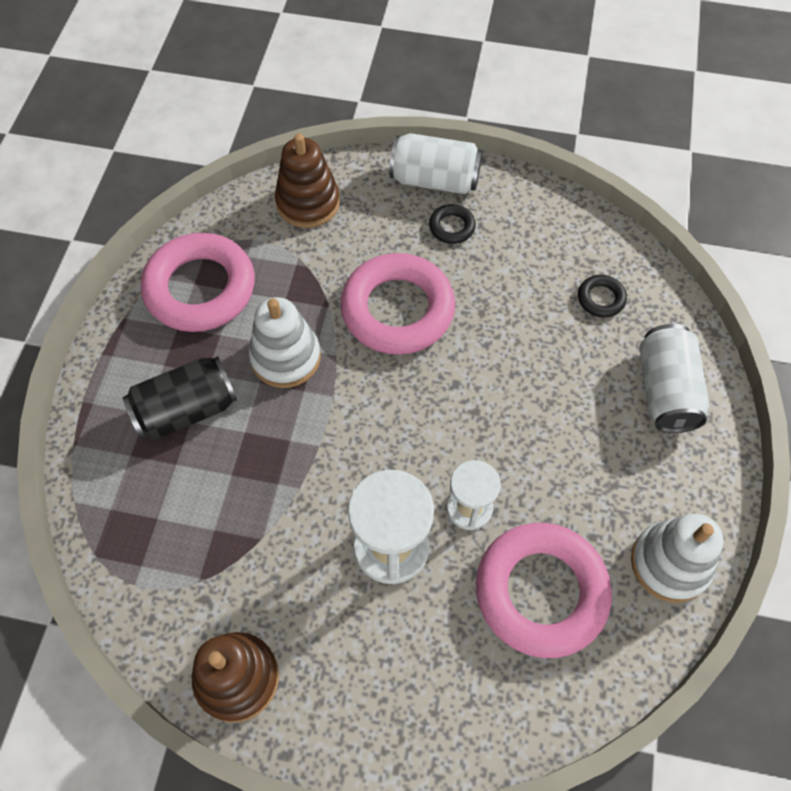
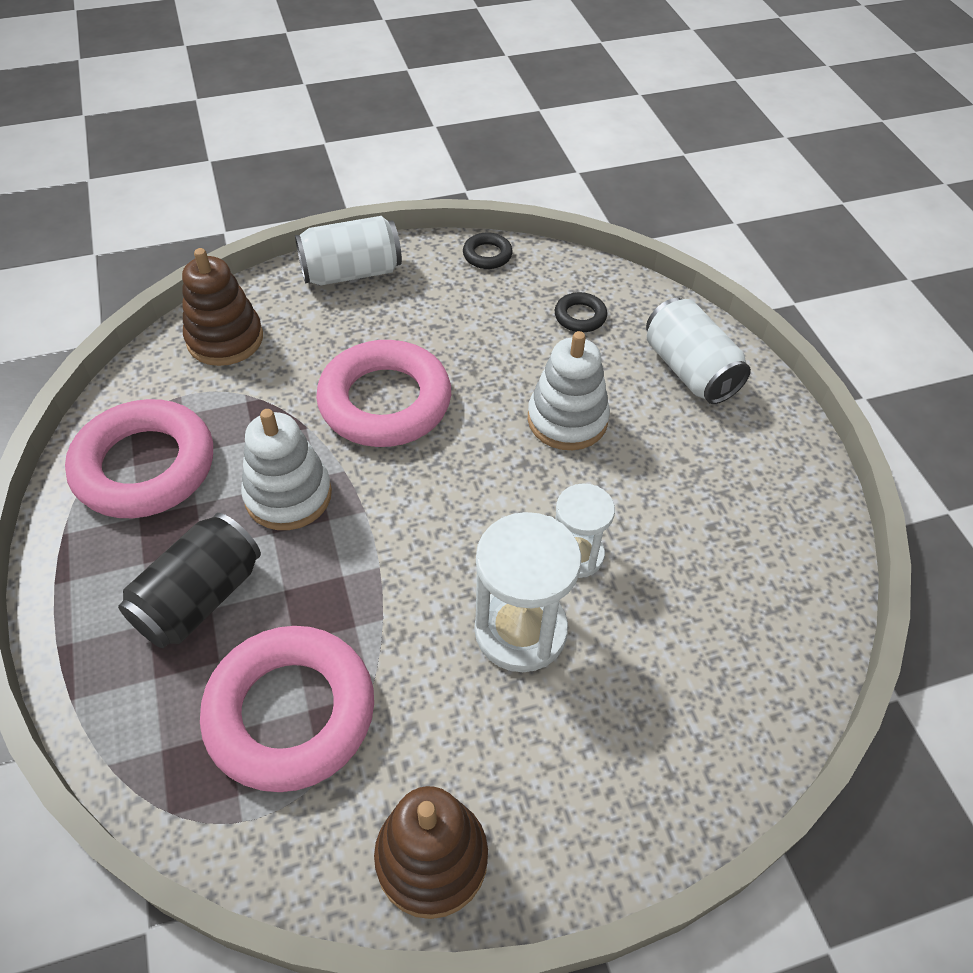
camera: 30 degrees left, 10 degrees down
black ring [429,204,476,244] -> black ring moved to [463,232,512,269]
pink ring [476,523,612,658] -> pink ring moved to [200,626,374,792]
white stacking toy [631,514,724,603] -> white stacking toy moved to [528,331,610,450]

